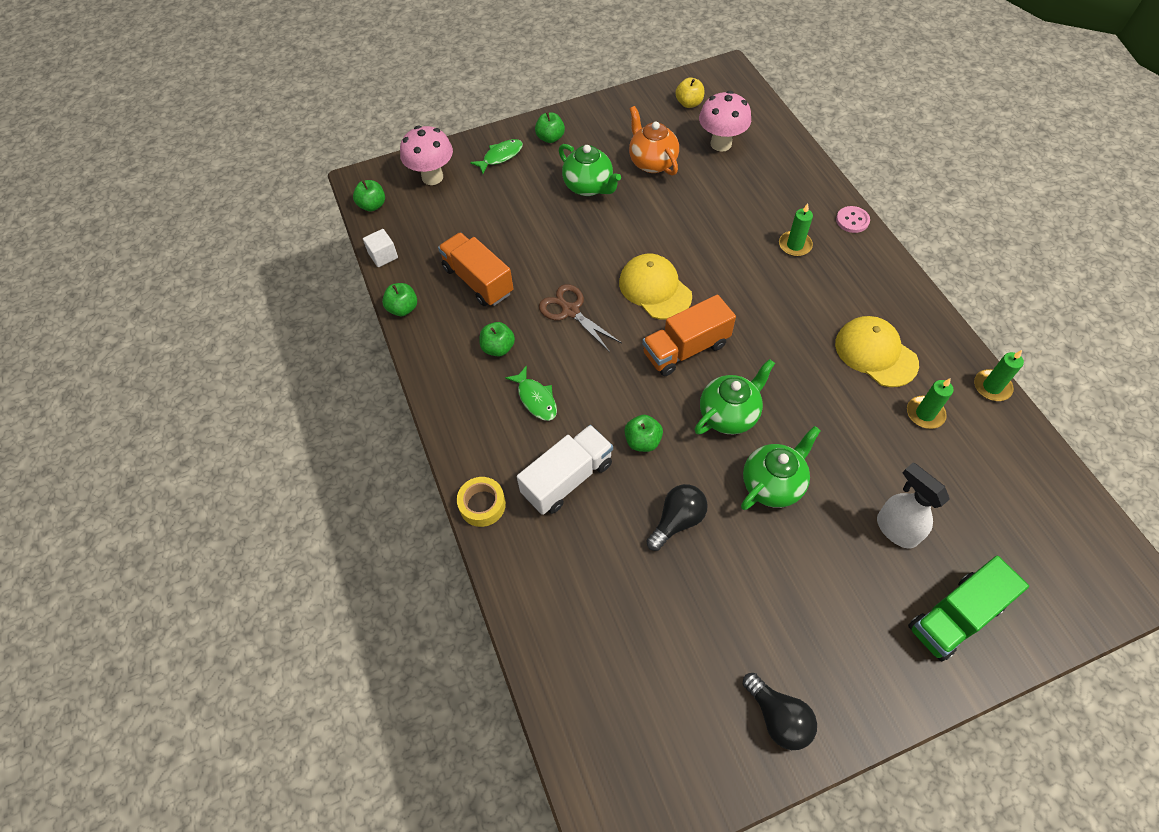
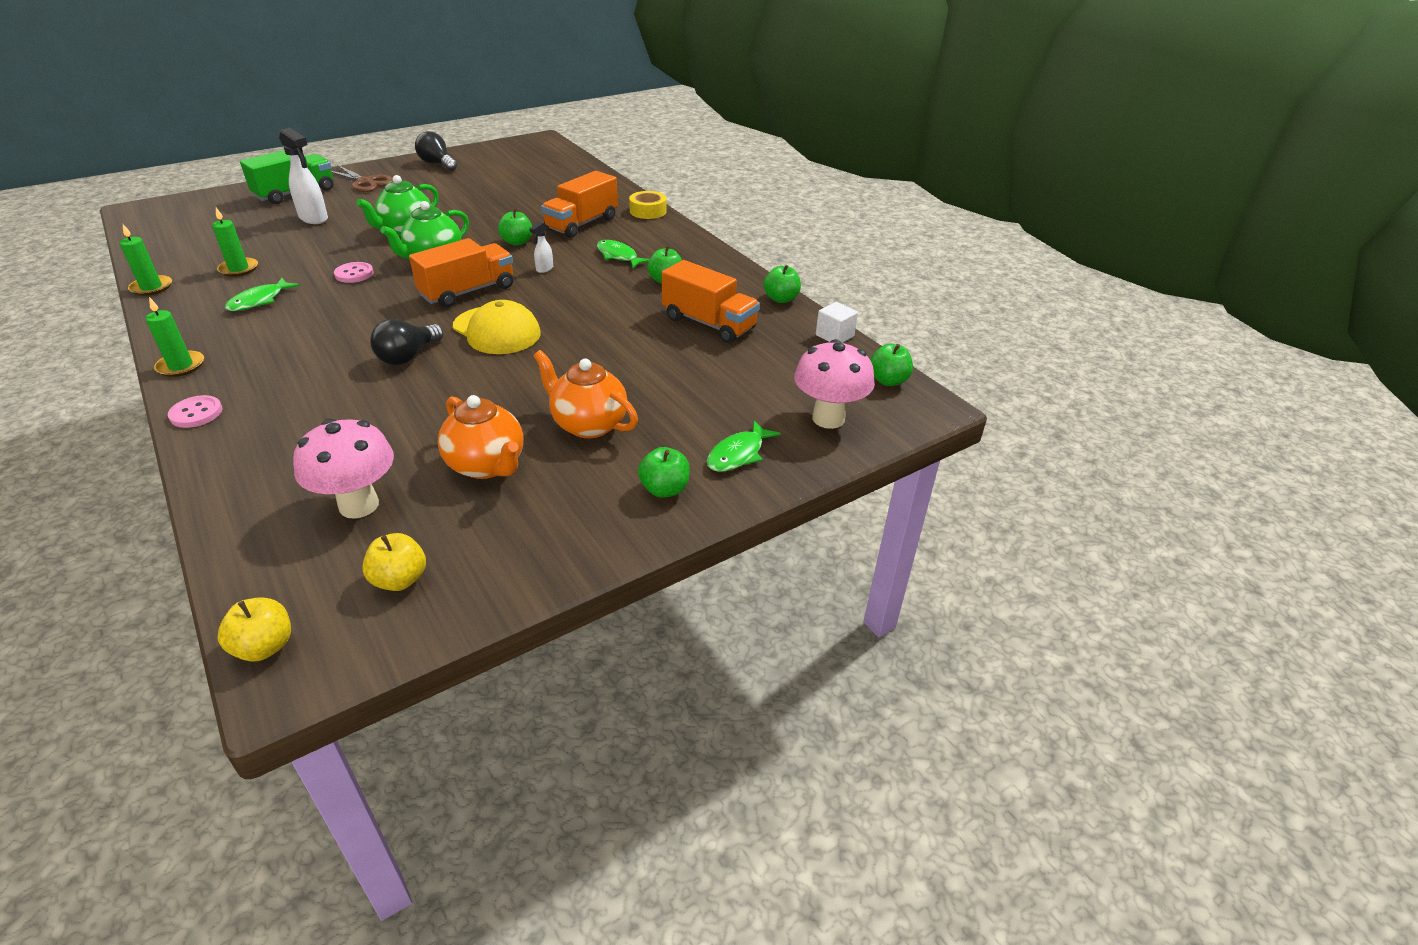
camera: 165 degrees right, 20 degrees down
white truck [517,425,613,515] -> orange truck [541,171,618,238]
brown scissors [539,284,622,352] -> brown scissors moved to [331,165,393,192]
green teapot [559,144,621,196] -> orange teapot [533,350,638,438]
black light bulb [646,484,708,551] -> black light bulb moved to [370,319,443,365]
green candle [779,203,813,256] -> green candle moved to [145,297,204,377]
yellow cap [835,316,919,387] -> green fish [225,278,300,311]
none -> yellow apple [218,597,291,662]
none -> pink button [334,262,374,283]
none -> white spray bottle [530,222,553,273]

